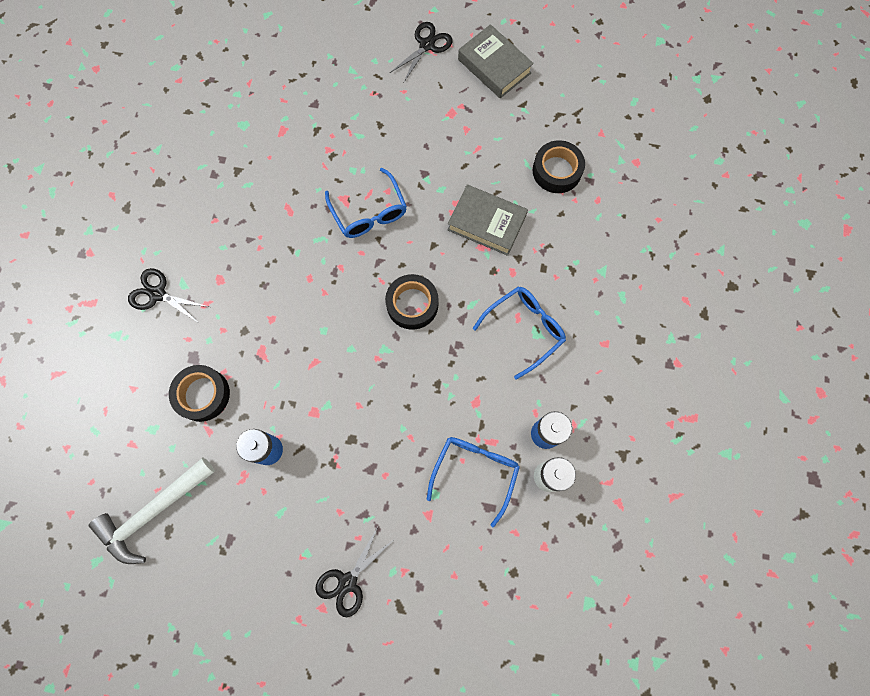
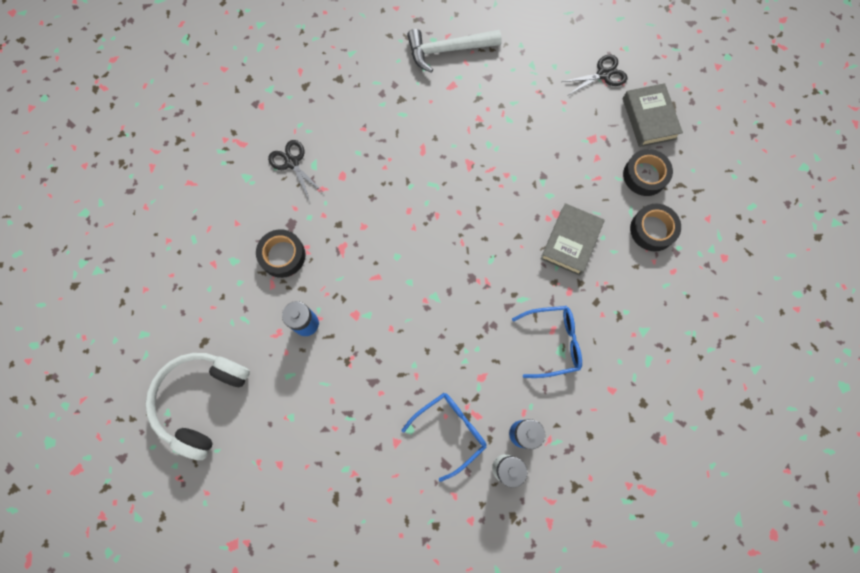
camera: 30 degrees right, 0 degrees up
white hammer [89,458,215,564] -> white hammer moved to [407,29,502,73]
black scissors [316,527,395,617] -> none
blue glasses [325,168,407,238] -> none
black tape [385,274,439,330] -> black tape moved to [623,149,673,196]
grey book [448,185,528,256] -> grey book turned 60 degrees clockwise [540,203,605,276]
none -> white headphones [145,353,250,460]

